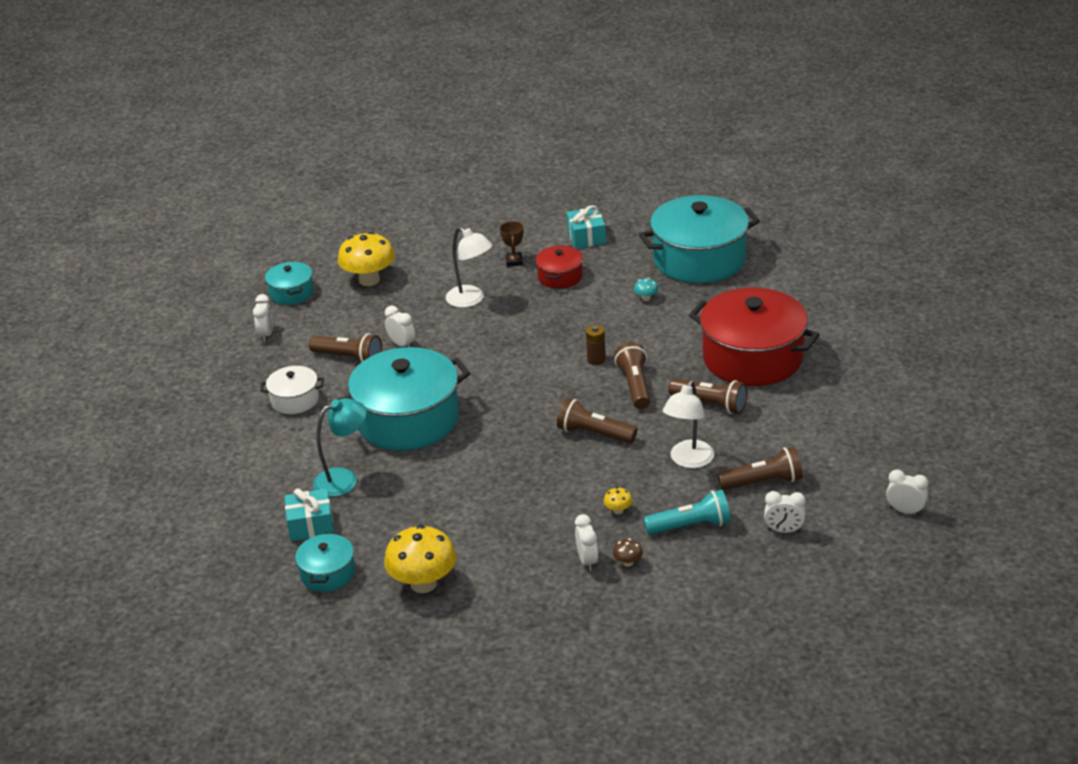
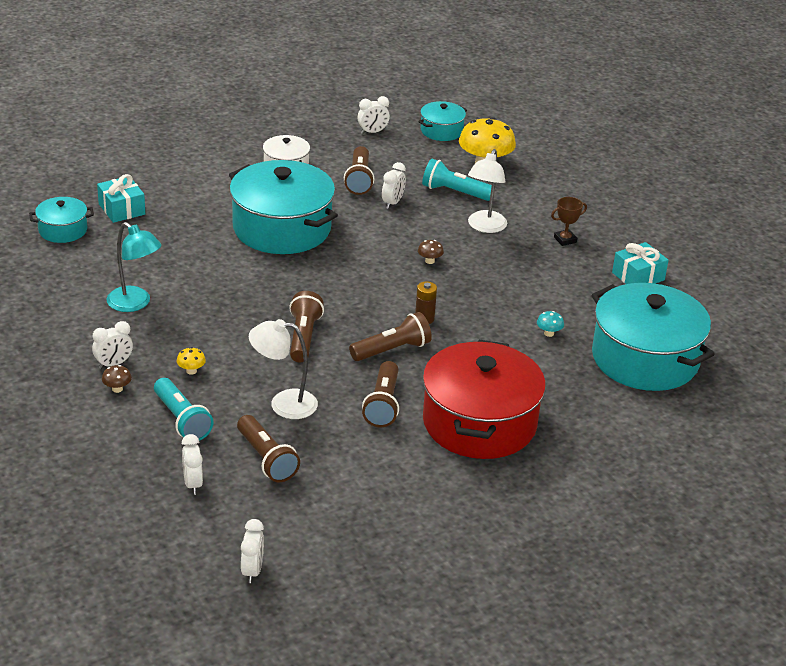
camera: 65 degrees right, 0 degrees up
turquoise lamp [313,398,367,497] -> turquoise lamp moved to [107,222,162,312]
yellow mushroom [384,525,456,593] -> none
red pot [535,245,583,289] -> none
none -> brown mushroom [418,240,444,264]
none -> turquoise flashlight [422,159,492,201]

